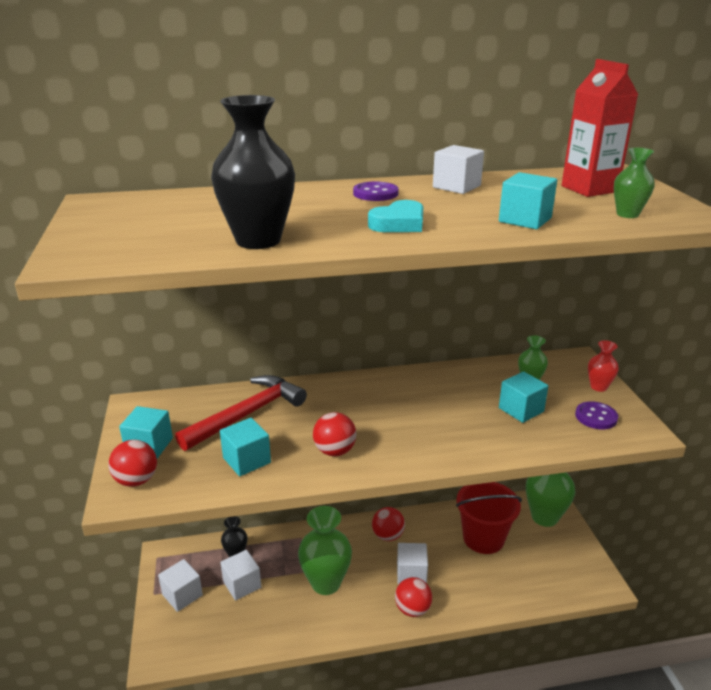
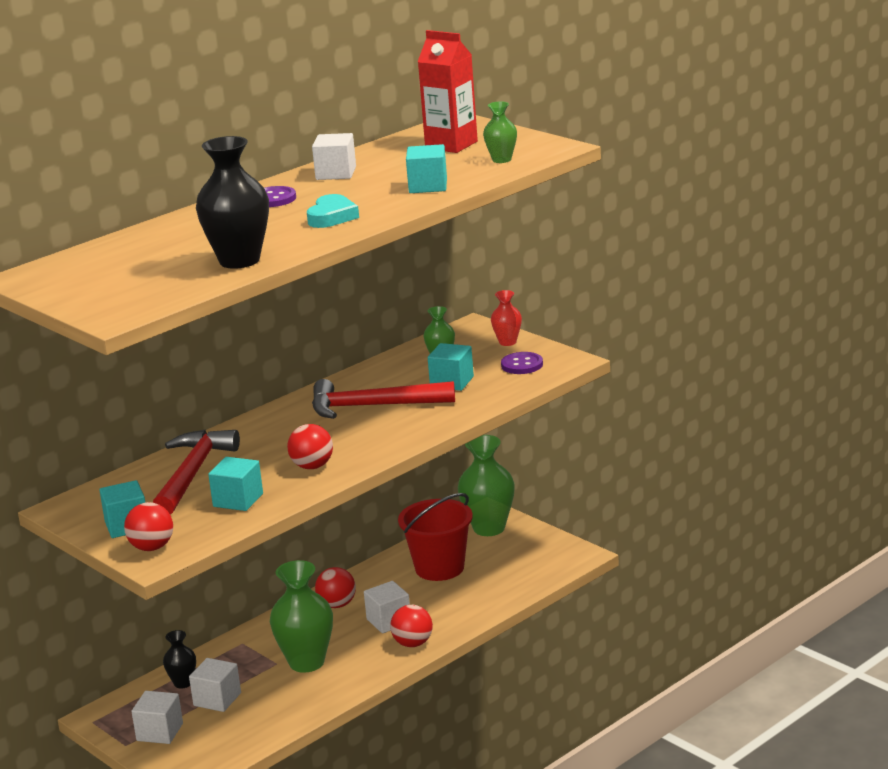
camera: 30 degrees left, 5 degrees down
none -> red hammer [312,379,455,419]

